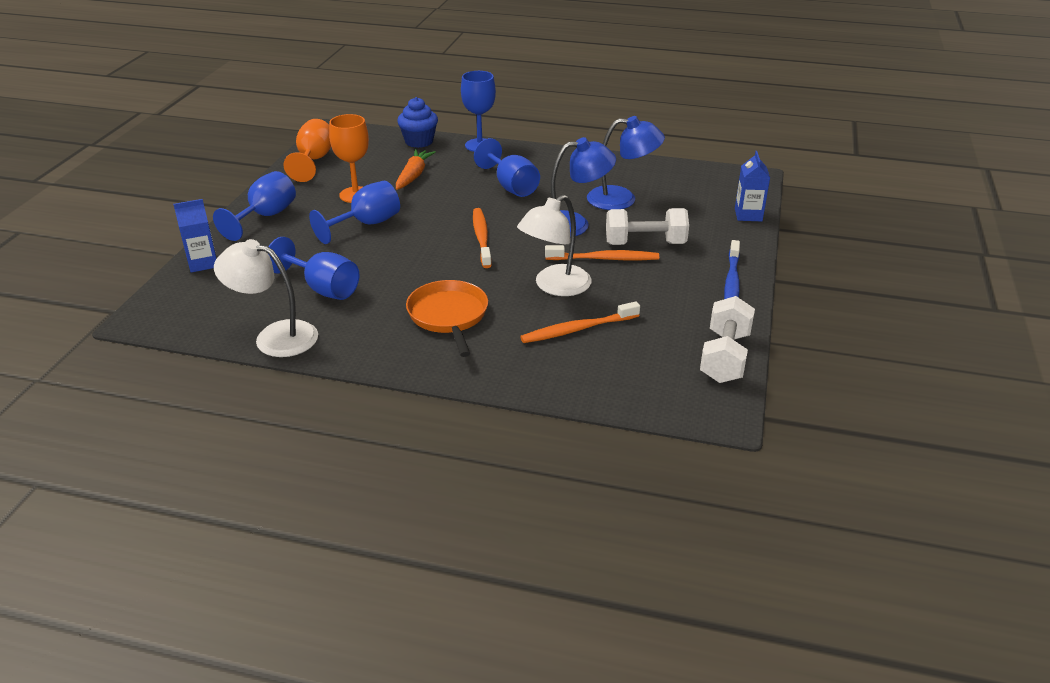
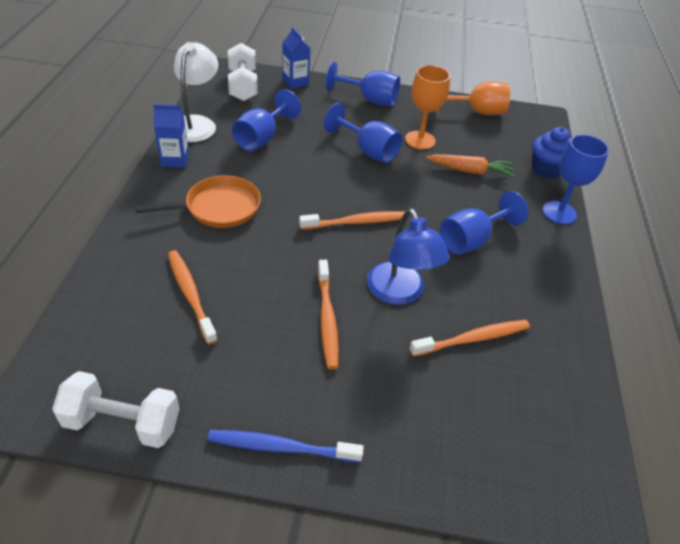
camera: 80 degrees right, 10 degrees up
white lamp [517,195,592,296] -> none
blue lamp [587,116,665,210] -> orange toothbrush [409,320,530,357]
white dumbbell [606,208,689,245] -> white dumbbell moved to [228,43,258,101]
blue carton [735,151,770,221] -> blue carton moved to [153,104,189,167]

